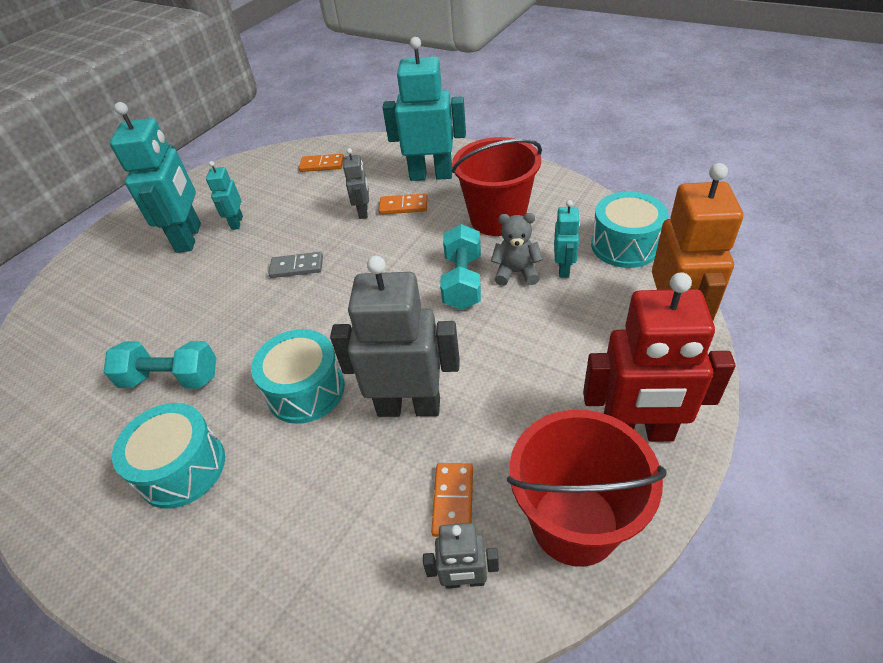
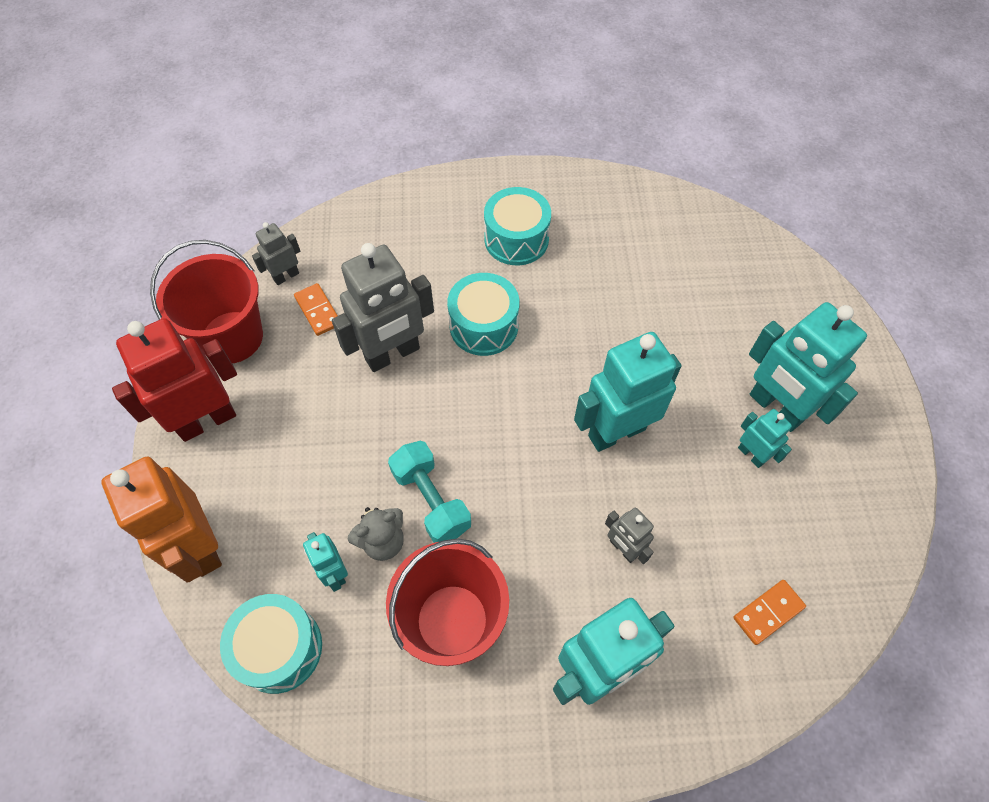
camera: 140 degrees right, 15 degrees up
turquoise dumbbell [103,341,216,389] -> none
grey domino [268,252,323,278] -> turquoise robot [574,332,682,452]
orange domino [379,193,427,215] -> none

